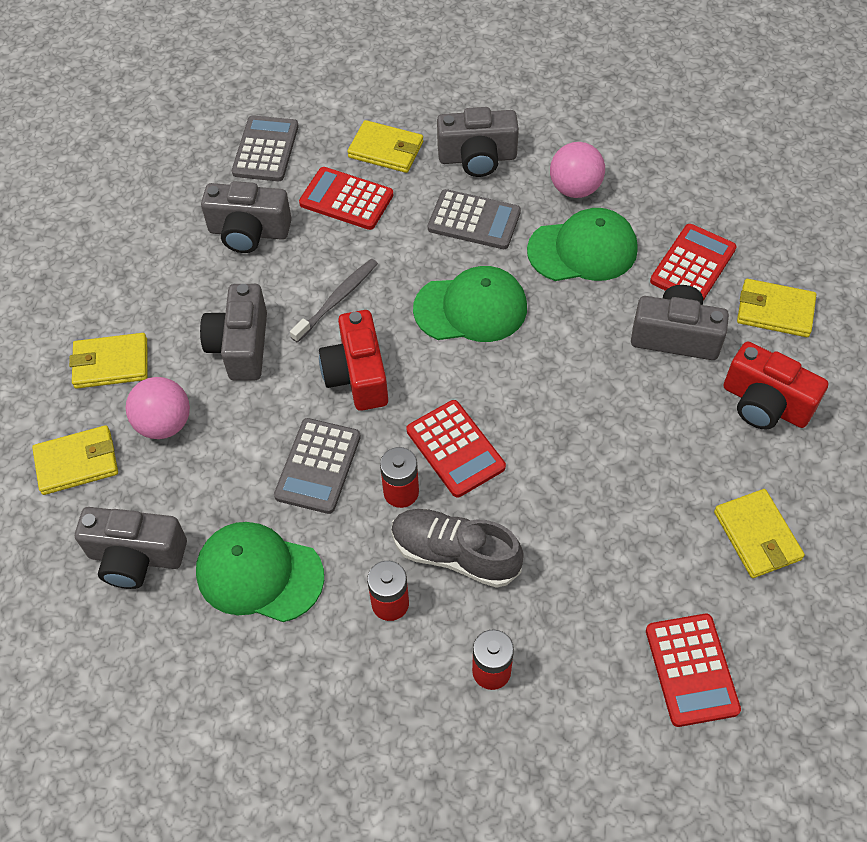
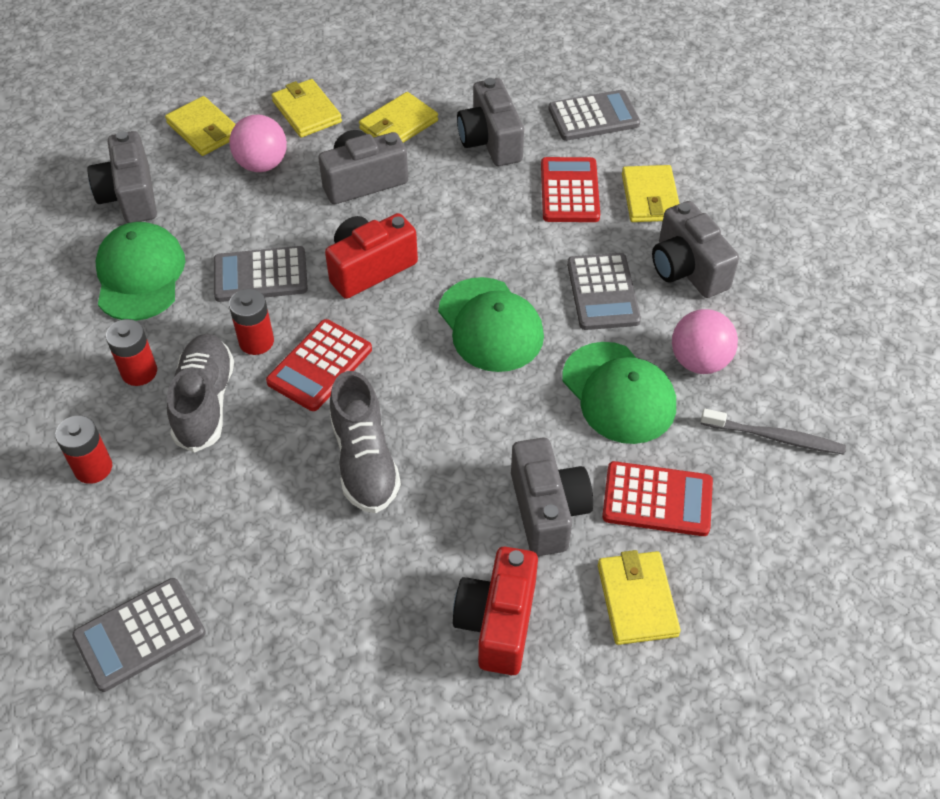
camera: 65 degrees right, 5 degrees down
grey toothbrush [290,259,378,343] -> grey toothbrush moved to [701,409,846,455]
red calculator [646,614,741,727] -> grey calculator [72,578,206,692]
yellow wallet [714,489,805,578] -> yellow wallet moved to [359,92,438,143]
none -> grey shoe [330,371,401,513]

